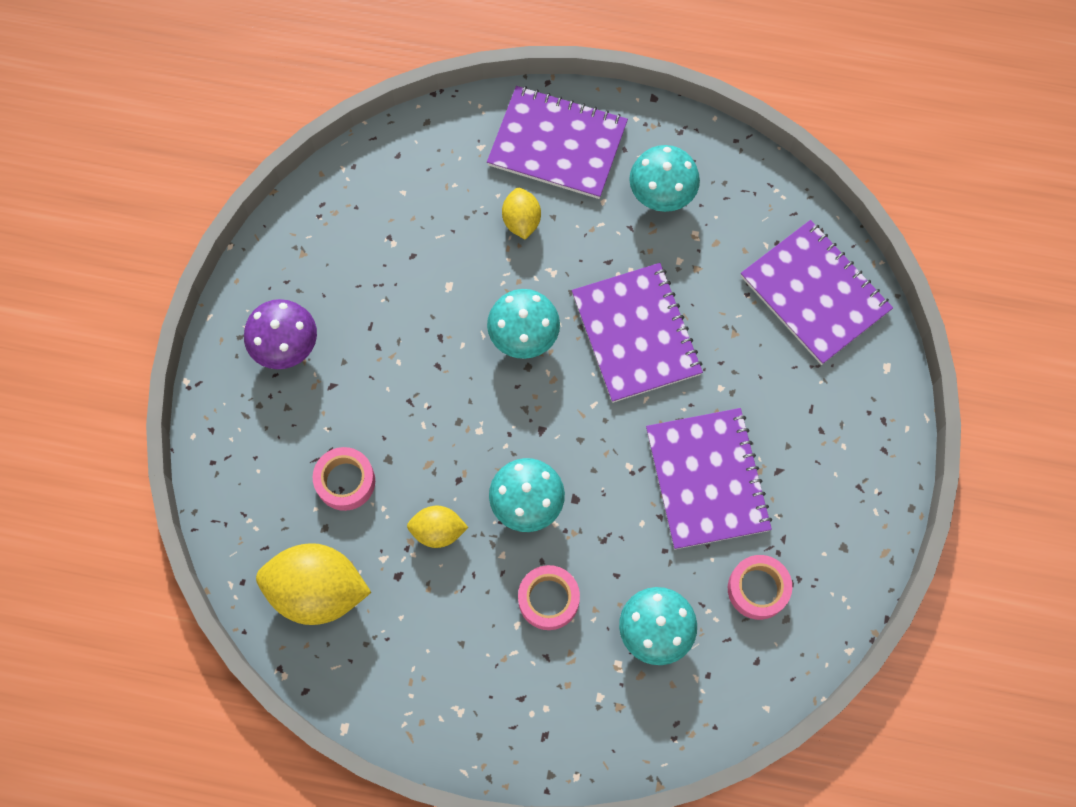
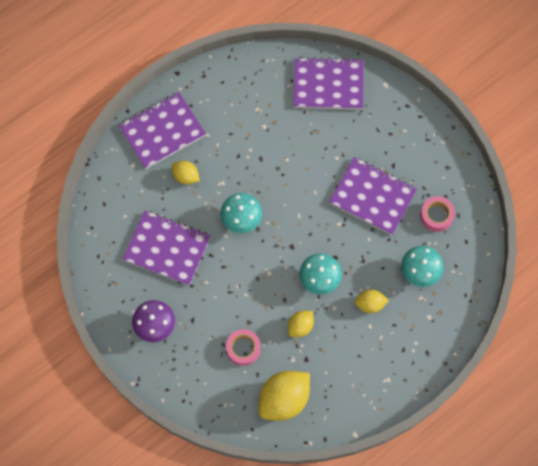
camera: 50 degrees left, 0 degrees up
pink tape [518,565,580,630] -> yellow lemon [354,290,389,313]
purple notebook [572,263,703,403] -> purple notebook moved to [123,211,211,285]
turquoise mushroom [629,145,700,212] -> none

